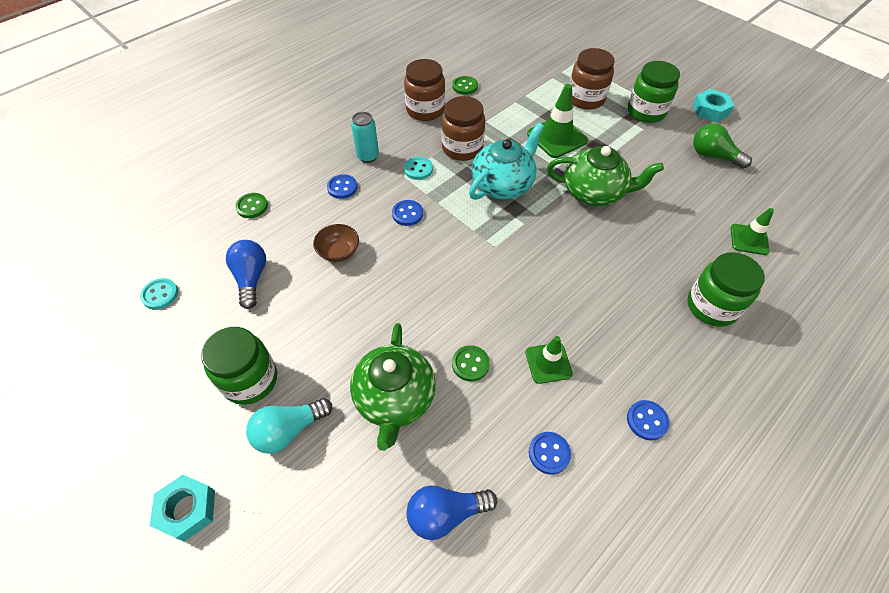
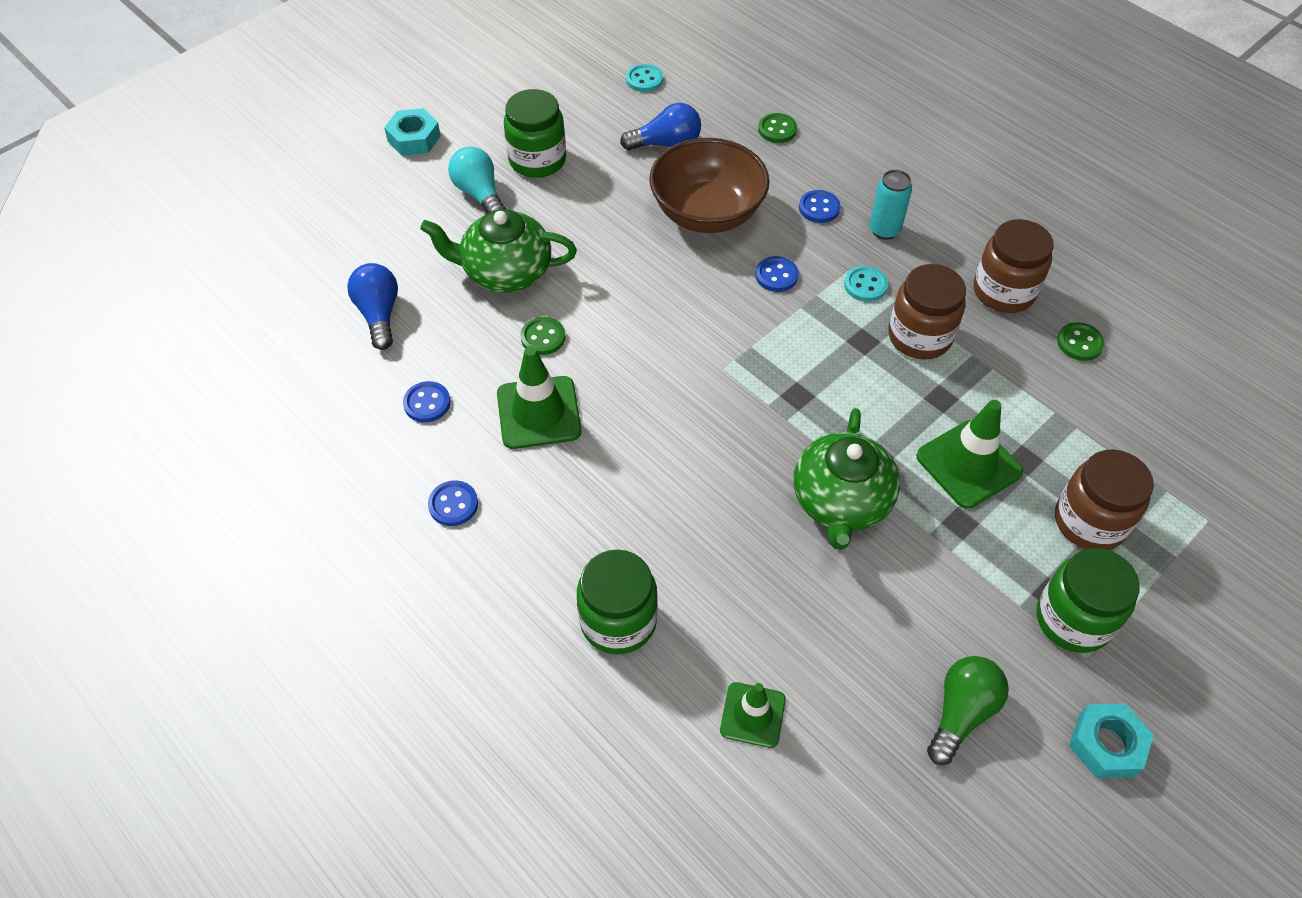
camera: 90 degrees right, 0 degrees up
brown bowl [313,224,359,262] -> brown bowl [649,138,770,233], size x2.08
turquoise teapot [469,123,544,200] -> none
green traffic cone [525,336,573,384] -> green traffic cone [497,346,582,449], size x1.57

